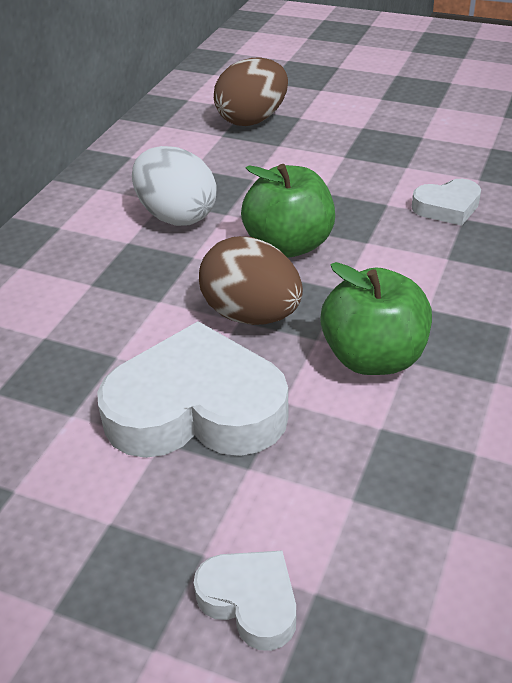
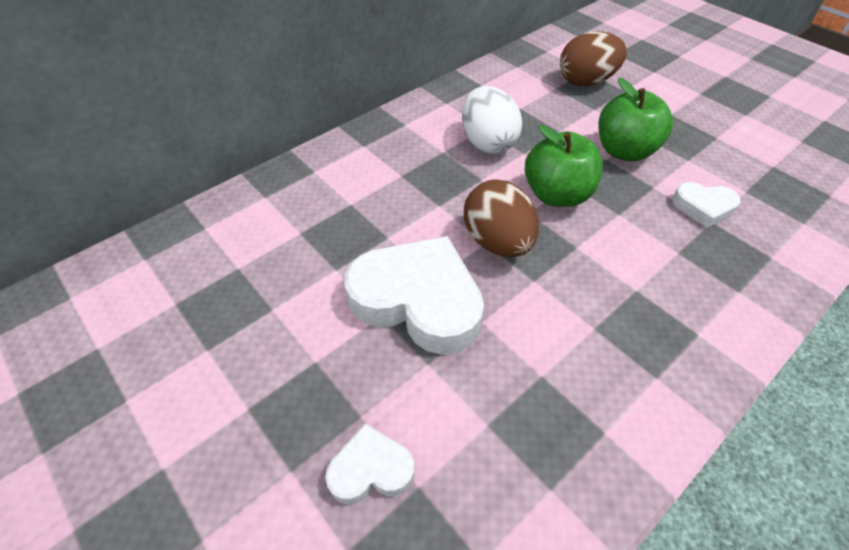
camera: 25 degrees right, 10 degrees up
white heart [194,551,296,651] -> white heart turned 75 degrees counterclockwise [325,423,415,504]
green apple [320,262,432,375] -> green apple moved to [598,78,673,161]

